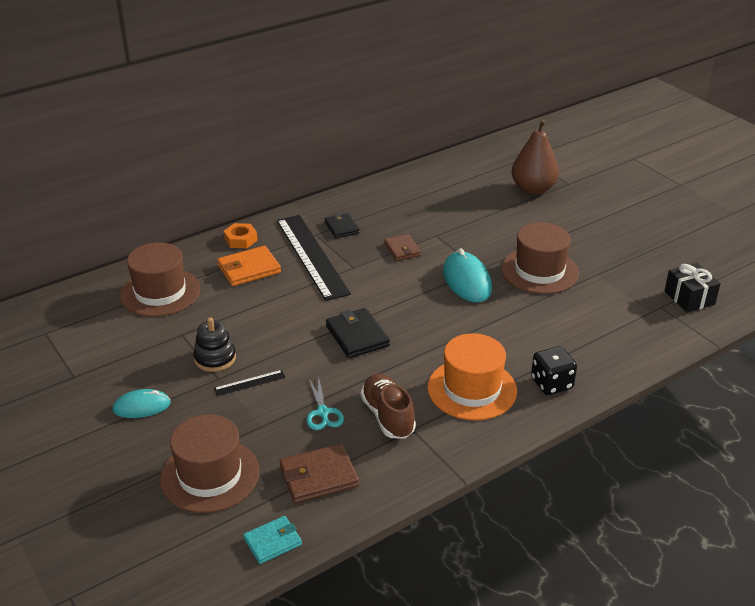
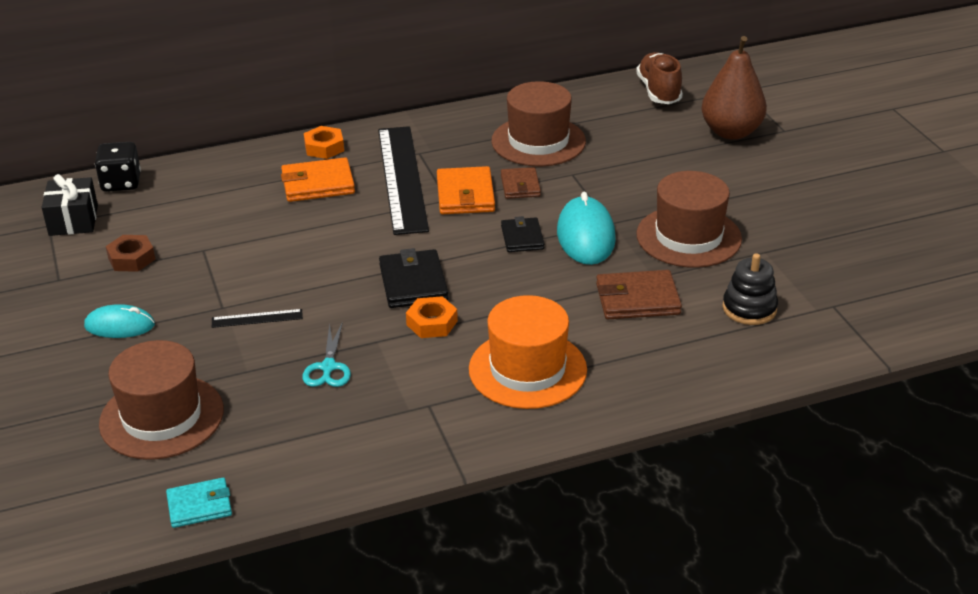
camera: 15 degrees right, 0 degrees up
brown hat [120,242,200,317] -> brown hat moved to [491,81,586,166]
black stacking toy [193,317,236,372] -> black stacking toy moved to [722,254,778,325]
brown wallet [280,443,359,503] -> brown wallet moved to [596,270,682,319]
black wallet [325,213,360,238] -> black wallet moved to [501,216,544,252]
brown shoe [361,374,416,439] -> brown shoe moved to [636,52,683,104]
black dice [531,346,577,395] -> black dice moved to [95,142,141,192]
black gift [664,263,721,312] -> black gift moved to [42,174,98,236]
none -> brown nut [106,235,156,272]
none -> orange nut [406,296,458,338]
none -> orange wallet [437,166,495,214]

